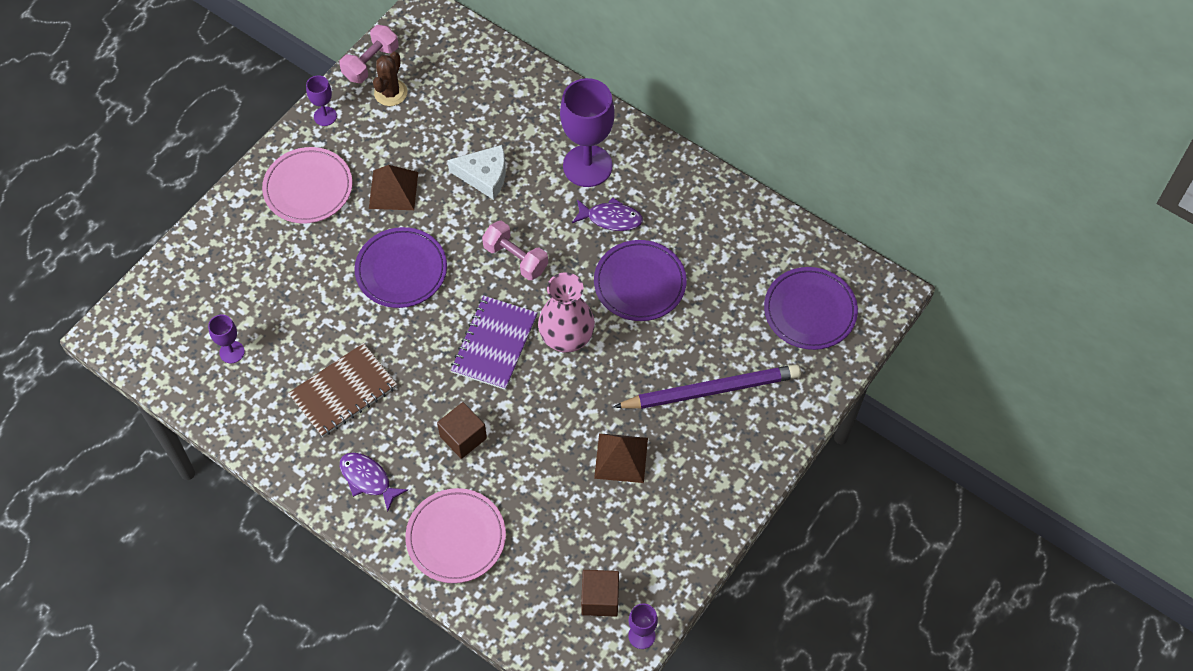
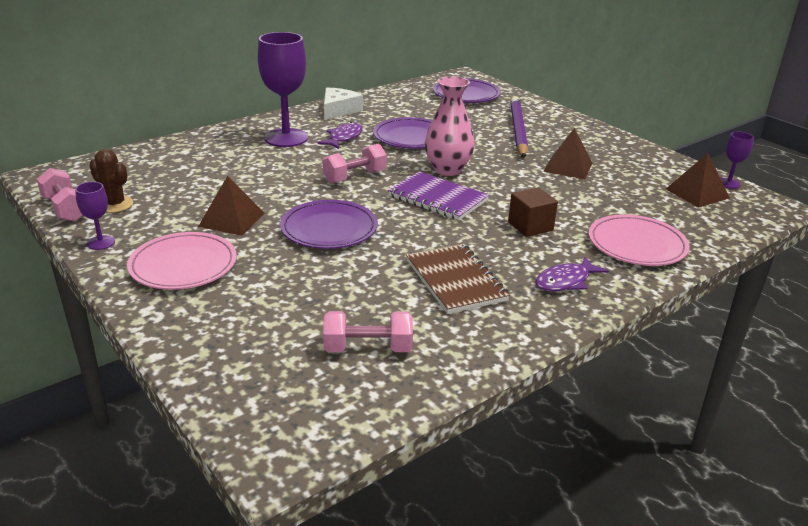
camera: 75 degrees left, 30 degrees down
purple goblet [208,315,245,363] -> pink dumbbell [323,311,413,352]
white cheese [447,145,506,200] -> white cheese moved to [324,87,363,120]
brown cube [581,570,619,617] -> brown pyramid [666,153,729,208]

